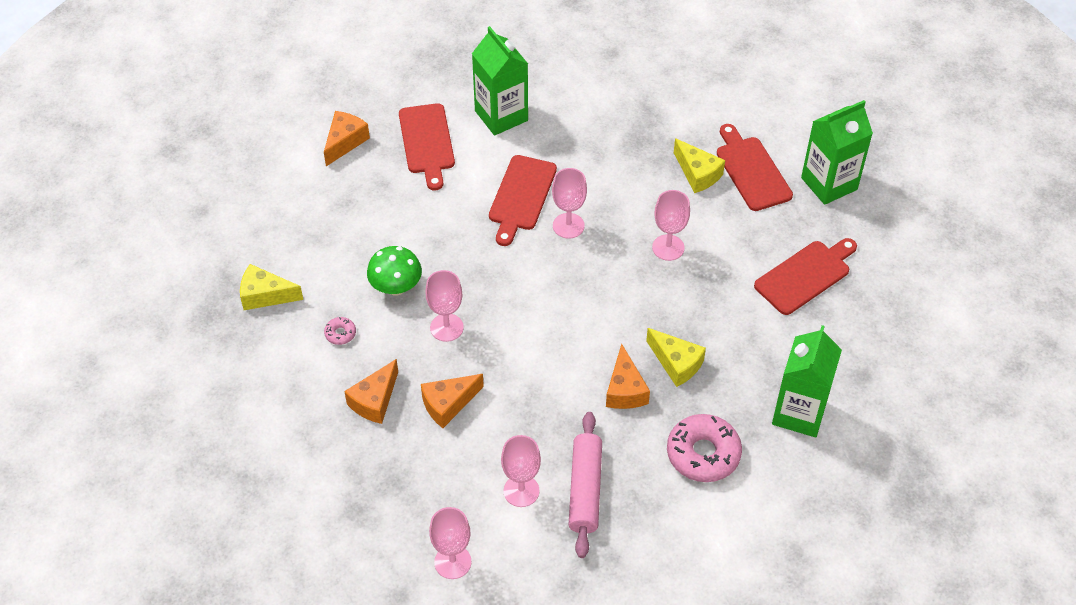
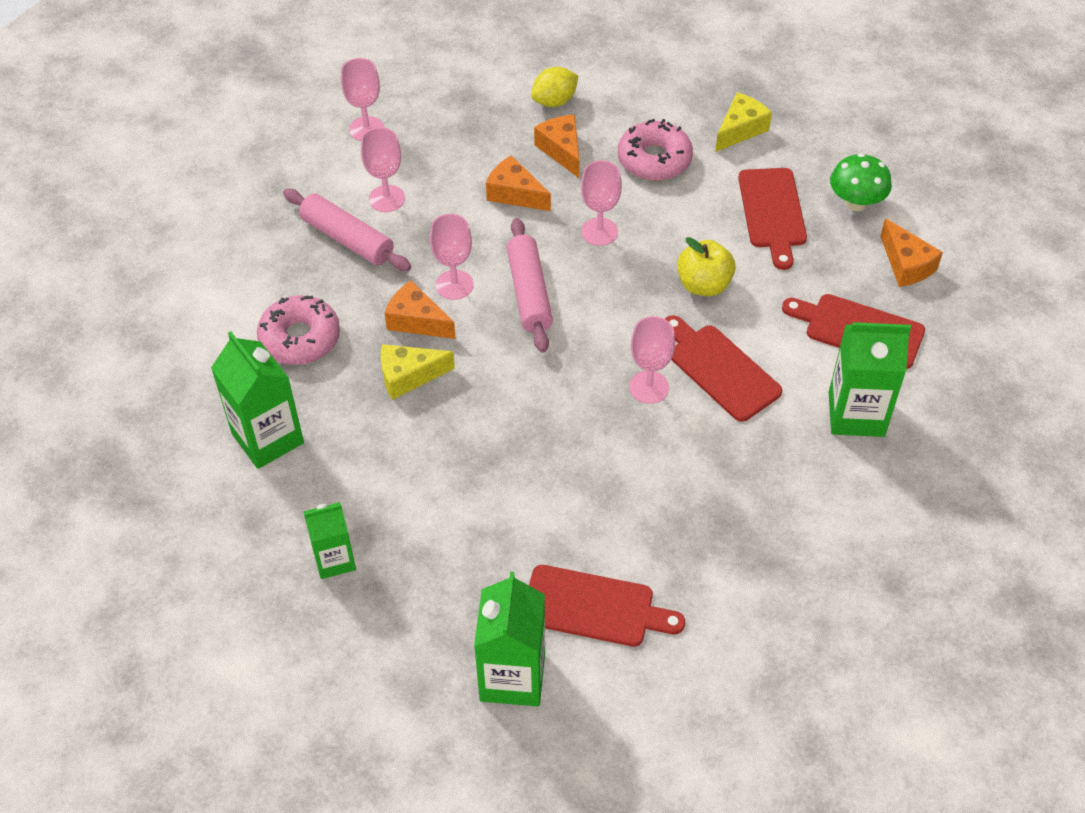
camera: 125 degrees right, 0 degrees up
pink donut [324,317,356,345] -> pink donut [618,119,693,181], size x2.23
green mushroom [367,246,422,296] -> green mushroom moved to [830,153,892,211]
orange cheese [421,374,484,428] -> orange cheese turned 60 degrees counterclockwise [486,155,551,211]
pink goblet [652,190,690,261] -> pink goblet moved to [430,214,474,300]
yellow cheese [674,138,725,193] -> none
red cutting board [754,238,857,315] -> red cutting board moved to [738,168,807,270]
none -> green carton [303,502,356,579]
none -> pink rolling pin [506,218,553,353]
none -> yellow lemon [531,67,578,107]
none -> yellow apple [677,237,736,296]

